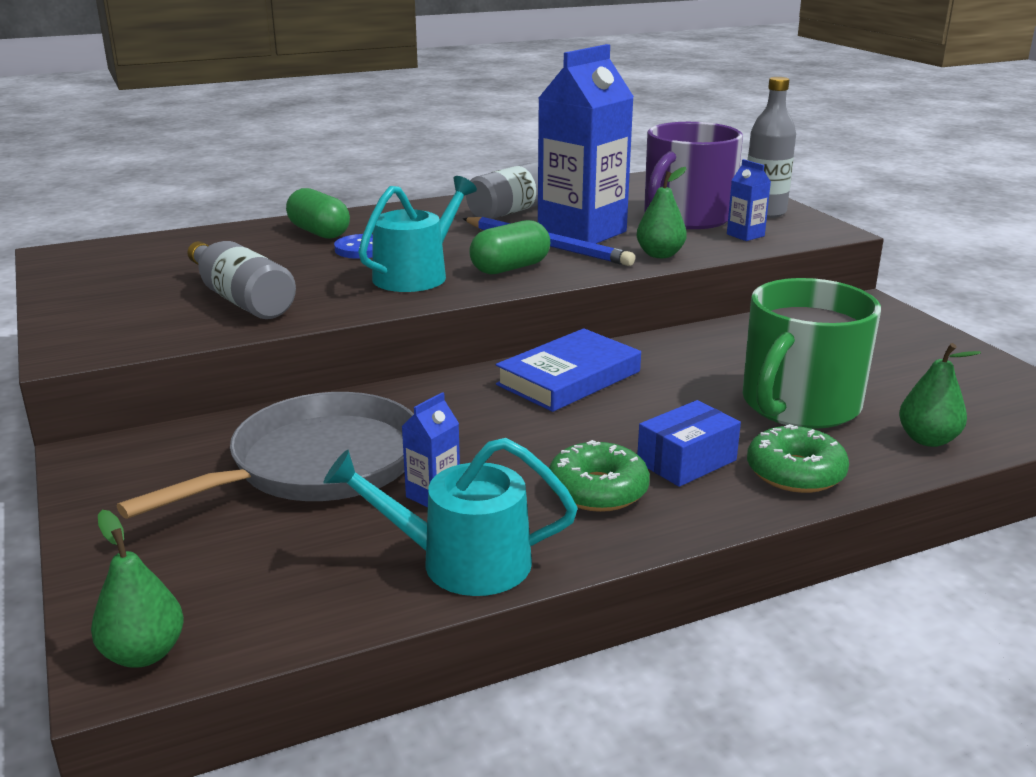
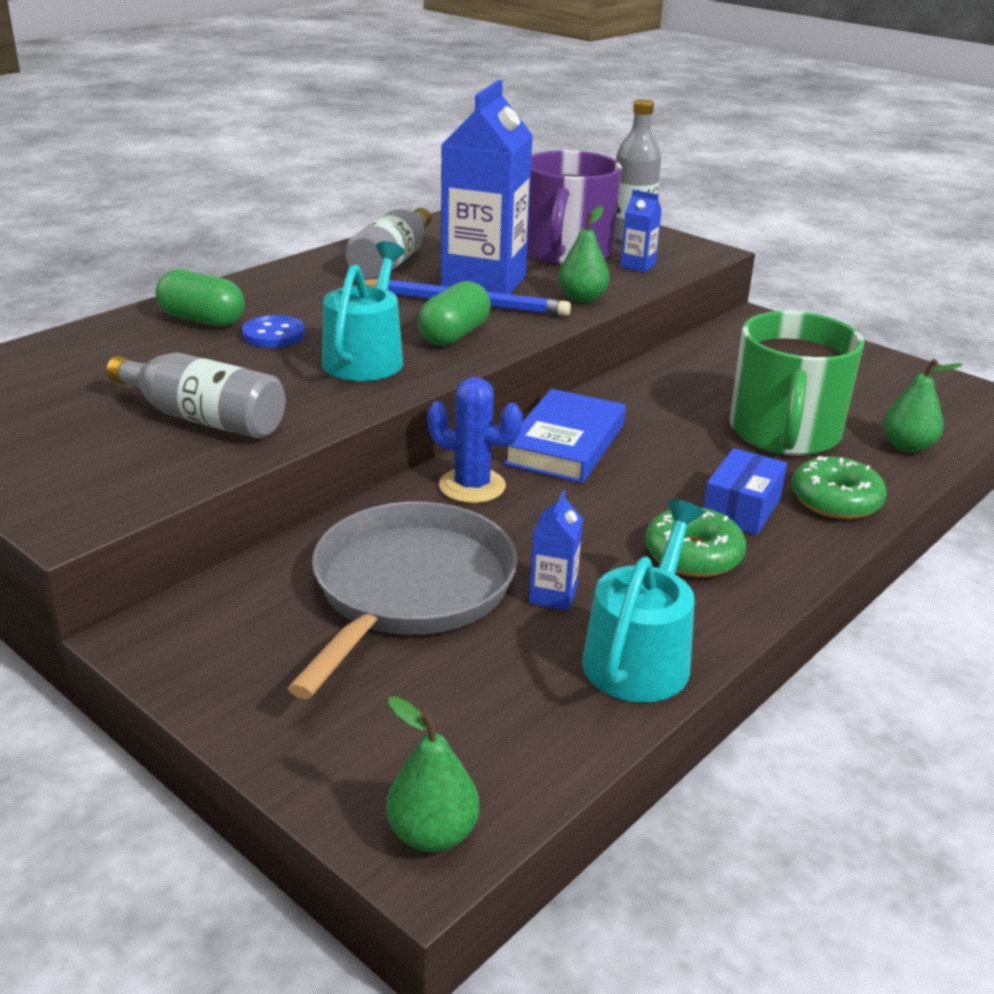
camera: 25 degrees left, 5 degrees up
turquoise watering can [323,438,578,596] -> turquoise watering can turned 135 degrees clockwise [582,500,704,703]
none -> blue cactus [427,377,522,503]

